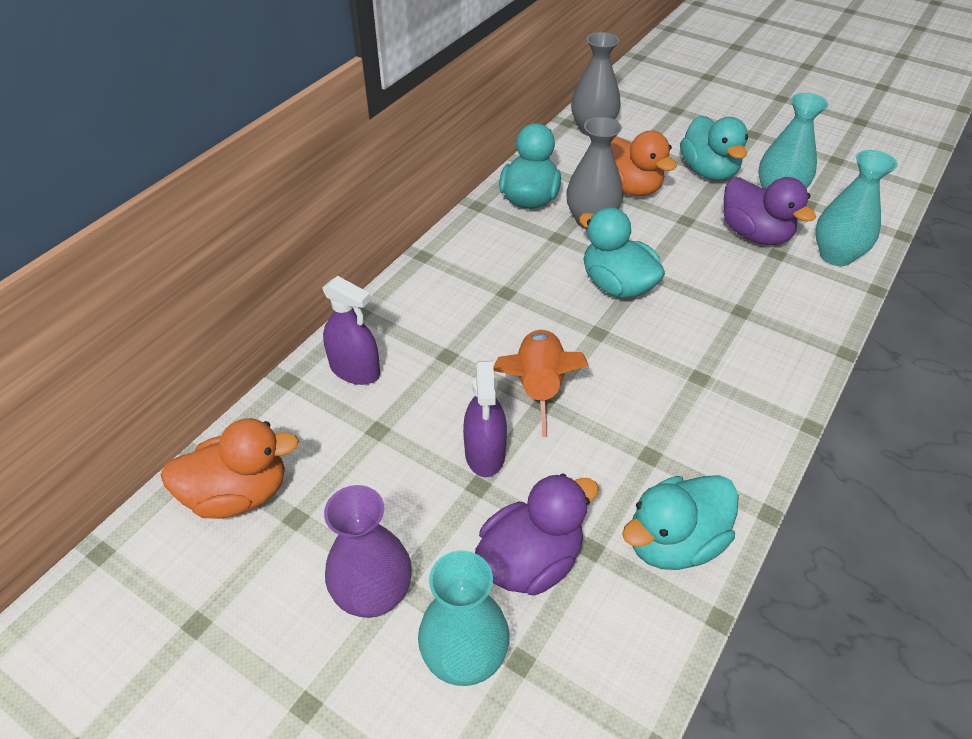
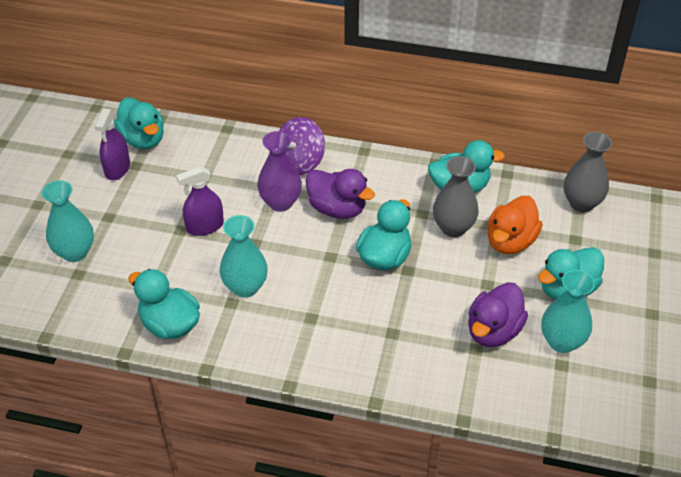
camera: 70 degrees right, 0 degrees up
orange duck [160,418,299,519] -> turquoise duck [114,97,164,149]
purple spray bottle [322,276,380,385] -> purple spray bottle moved to [95,108,130,180]
purple vase [324,485,412,618] -> purple vase moved to [257,131,302,212]
purple duck [475,473,599,596] -> purple duck moved to [306,169,375,219]
orange rocket [493,329,589,437] -> none
turquoise vase [815,150,898,266] -> turquoise vase moved to [220,215,268,298]
none -> purple spinning top [279,117,325,175]

